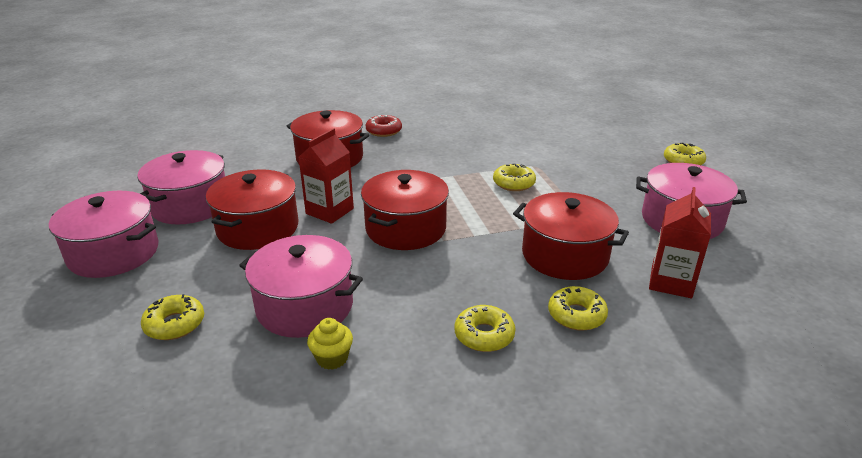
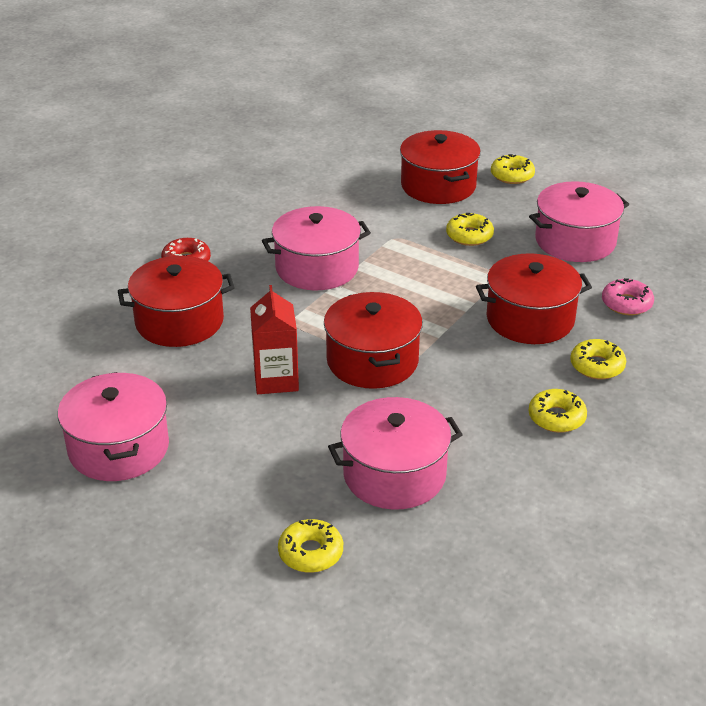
camera: 40 degrees left, 5 degrees up
pink pot [49,191,158,278] -> pink pot moved to [262,206,371,290]
red pot [206,170,298,250] -> red pot moved to [400,130,481,204]
yellow cupcake [307,318,353,370] -> none
yellow donut [493,163,536,191] -> yellow donut moved to [446,213,494,246]
red carton [649,187,711,298] -> pink donut [602,278,654,315]

